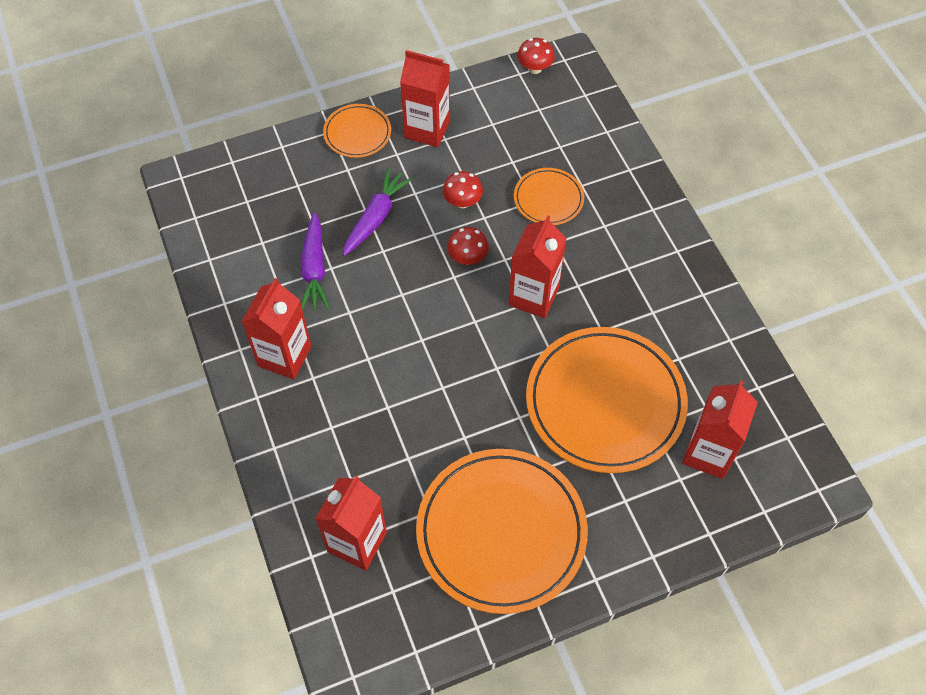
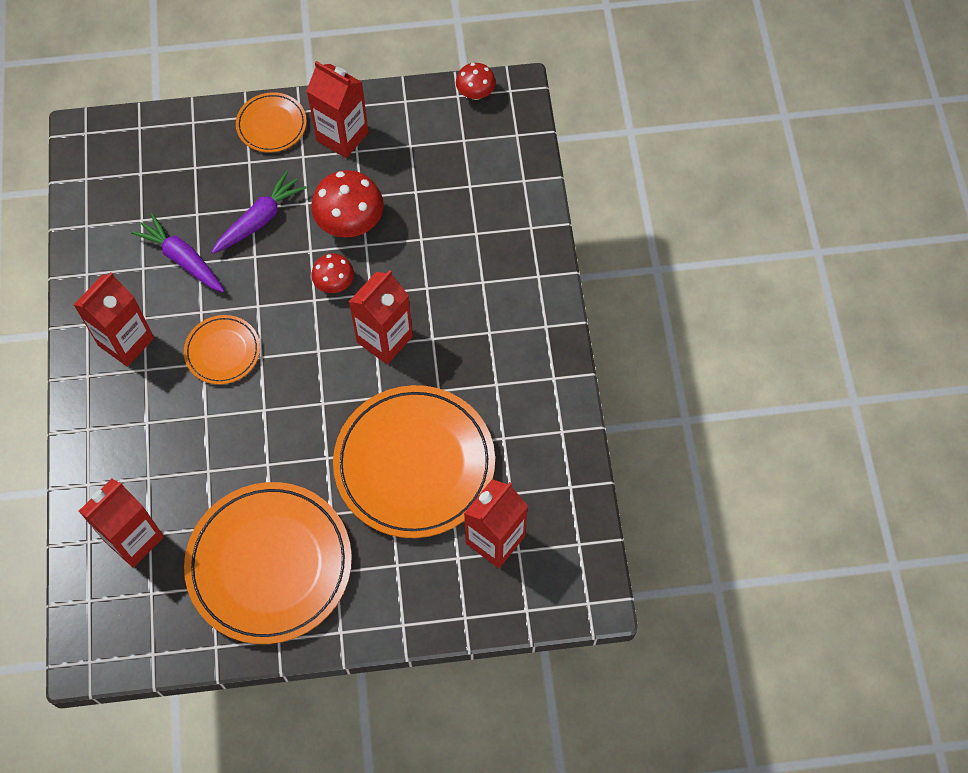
camera: 15 degrees right, 5 degrees up
purple carrot [301,212,330,311] -> purple carrot turned 120 degrees clockwise [131,214,224,292]
red mushroom [443,171,483,208] -> red mushroom [311,170,384,238], size x1.72
orange plate [514,168,584,225] -> orange plate moved to [184,315,260,384]

